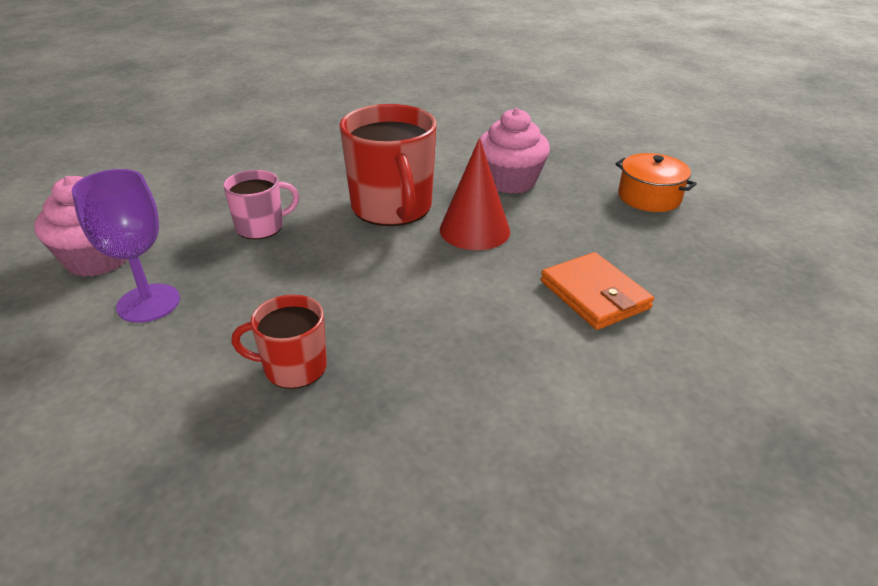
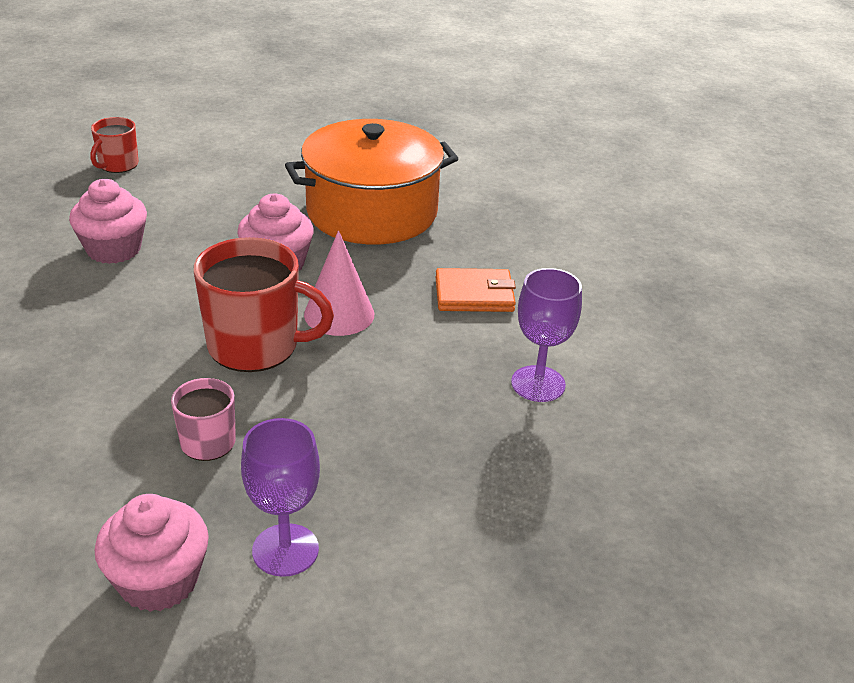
camera: 65 degrees left, 0 degrees up
red mug [231,294,327,389] -> red mug moved to [90,117,139,173]
red cone [440,138,510,250] -> pink cone [304,230,374,336]
orange pot [615,153,697,212] -> orange pot [285,119,459,244], size x2.26
none -> pink cupcake [69,179,147,264]
none -> purple goblet [511,268,582,402]

